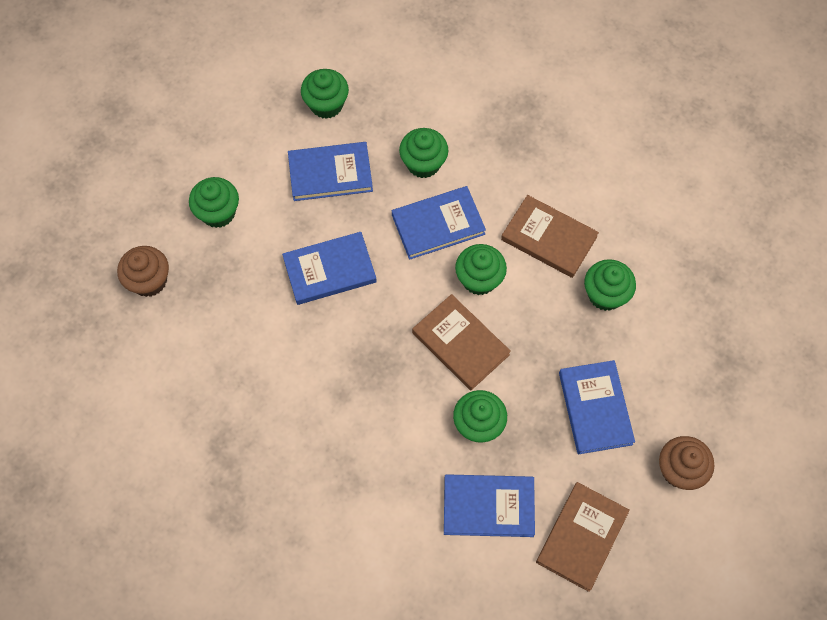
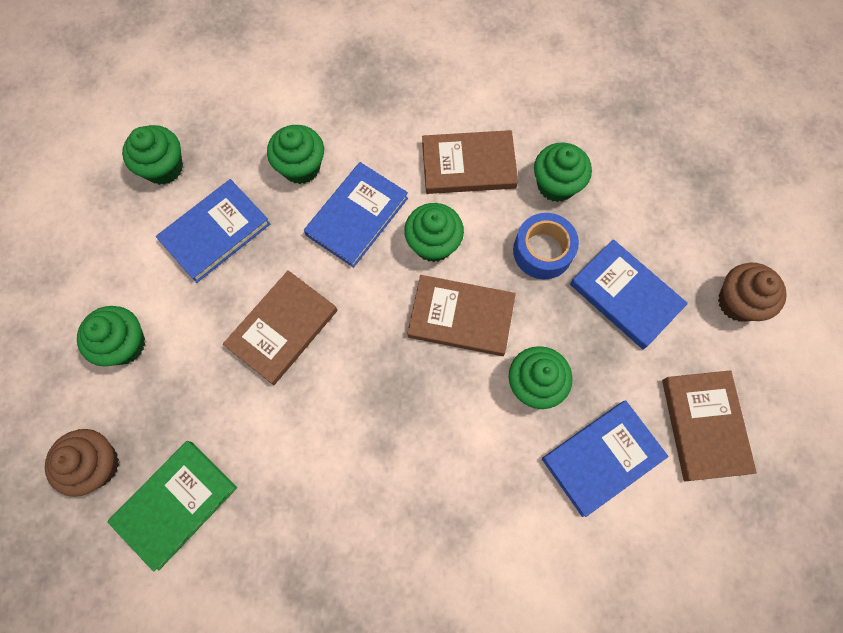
camera: 35 degrees left, 5 degrees up
blue book [282,232,377,305] -> brown book [223,270,337,385]
none -> green book [107,441,237,572]
none -> blue tape [513,213,579,279]

